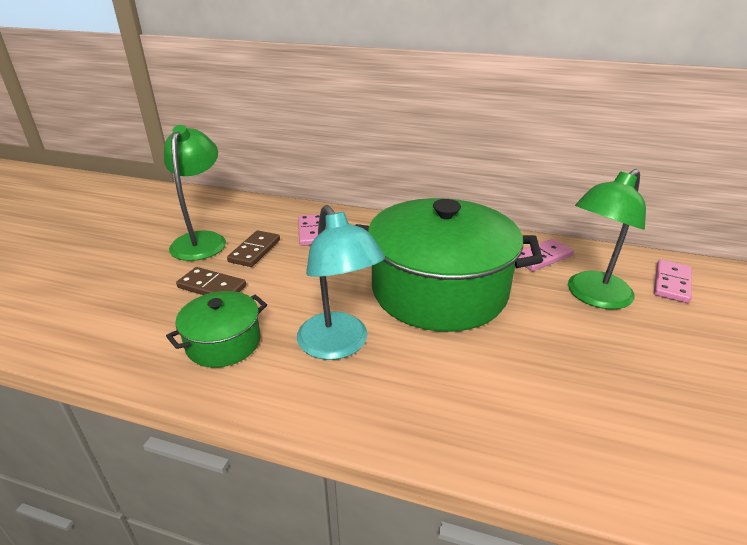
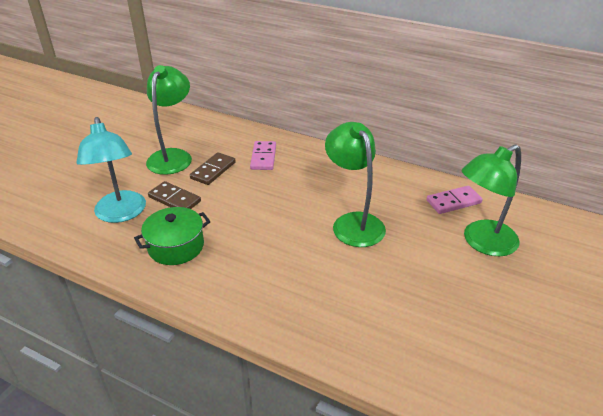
camera: 10 degrees right, 5 degrees up
turquoise lamp [297,205,385,360] -> turquoise lamp moved to [76,117,146,223]
green pot [355,198,543,332] -> green lamp [325,122,386,247]
pink domino [654,259,692,303] -> none

